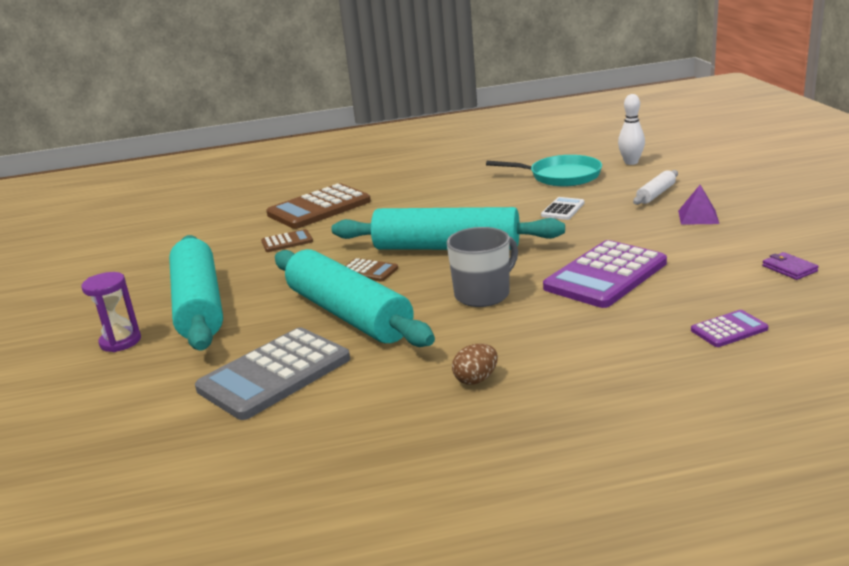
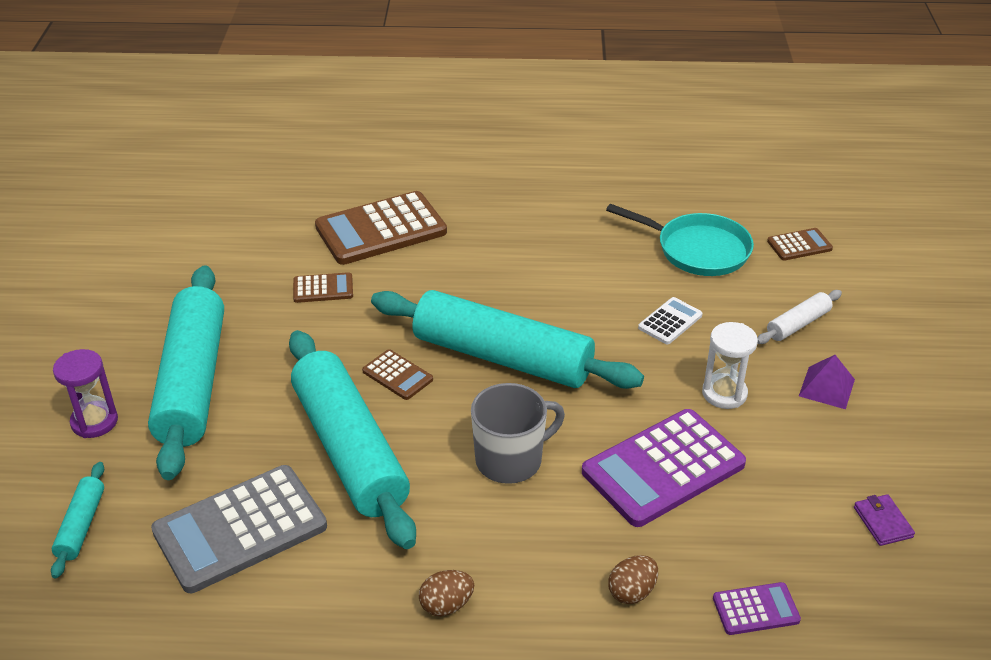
camera: 10 degrees right, 15 degrees up
white bowling pin [618,94,645,165] -> brown calculator [767,228,833,261]
none -> turquoise rolling pin [51,462,104,579]
none -> brown egg [608,555,658,604]
none -> white hourglass [702,322,758,409]

